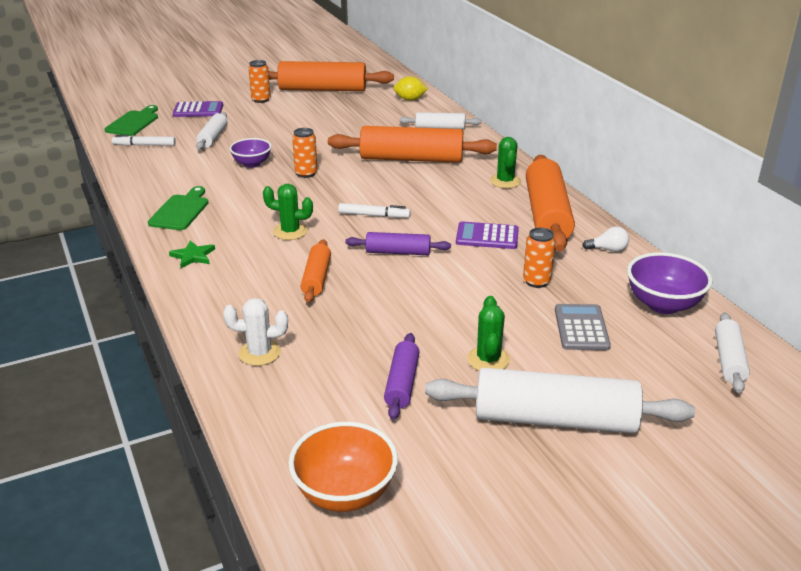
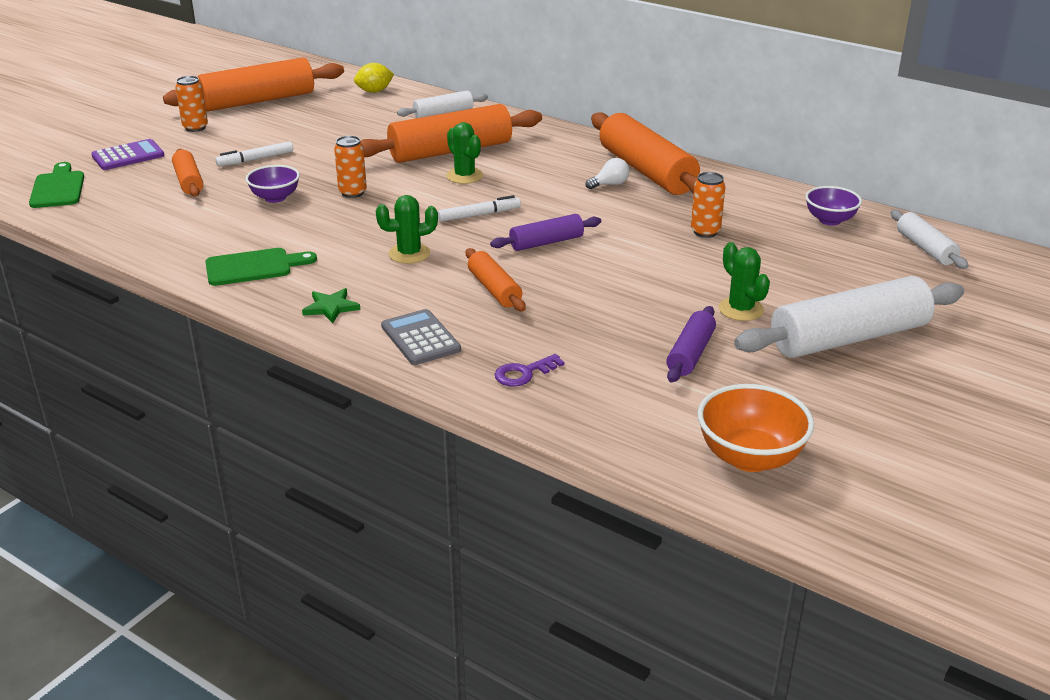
camera: 30 degrees left, 0 degrees up
white marker [112,135,176,146] -> white marker moved to [215,141,293,167]
green cutting board [148,186,208,230] -> green cutting board turned 90 degrees clockwise [205,248,317,286]
white rolling pin [196,112,227,150] -> orange rolling pin [172,149,203,197]
white cactus [223,298,288,366] -> purple key [495,354,565,387]
purple rolling pin [384,333,419,420] -> purple rolling pin turned 45 degrees clockwise [666,306,716,383]
purple calculator [456,221,519,249] -> none
green cactus [490,137,521,188] -> green cactus moved to [446,122,483,184]
grey calculator [555,304,611,350] -> grey calculator moved to [381,309,461,365]
white light bulb [582,226,629,252] -> white light bulb moved to [585,158,630,189]
purple bowl [627,252,713,314] -> purple bowl [805,186,862,226], size x0.67

